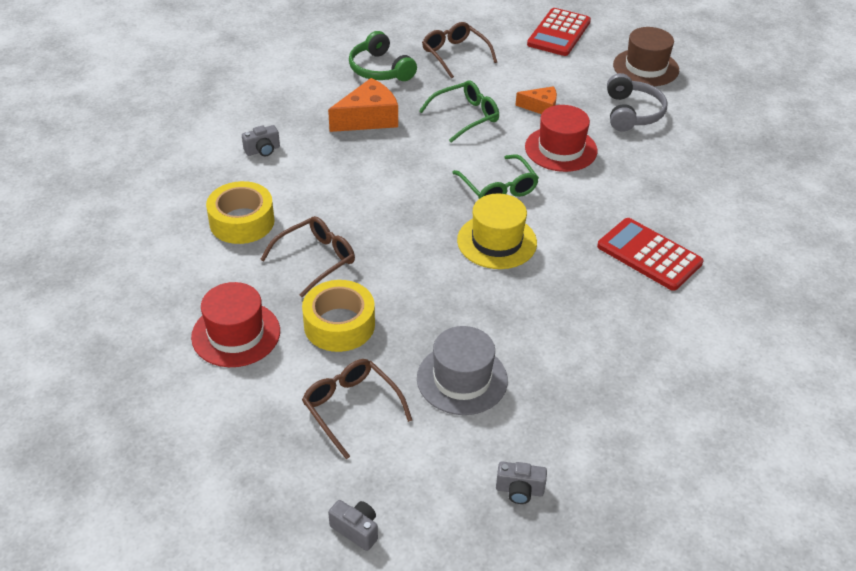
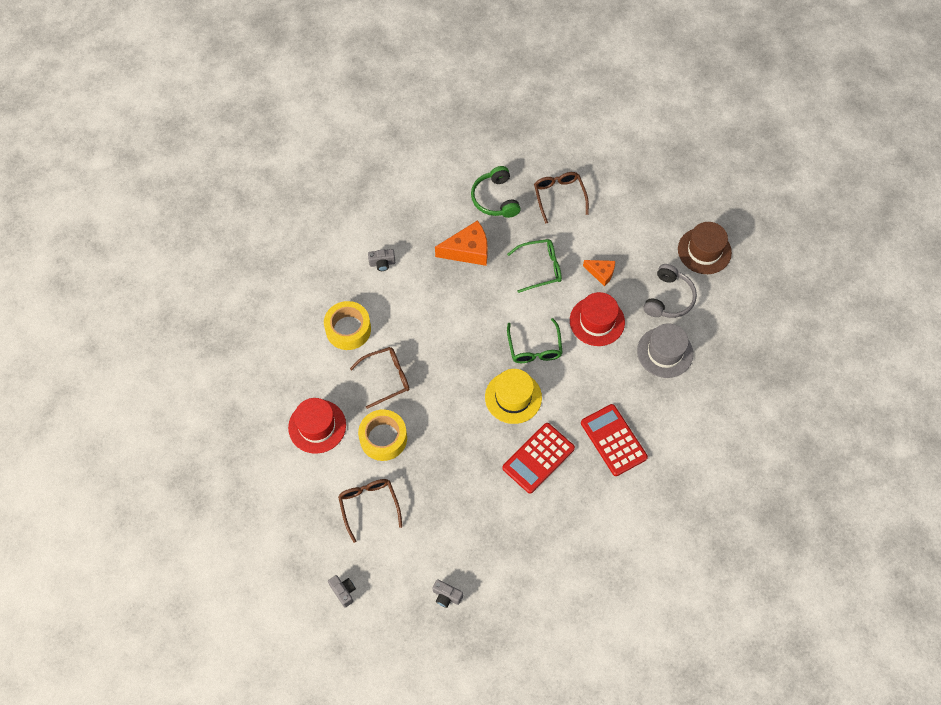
camera: 20 degrees right, 20 degrees up
grey hat [417,326,508,415] -> grey hat moved to [637,324,693,378]
red calculator [527,8,591,56] -> red calculator moved to [502,423,575,494]

